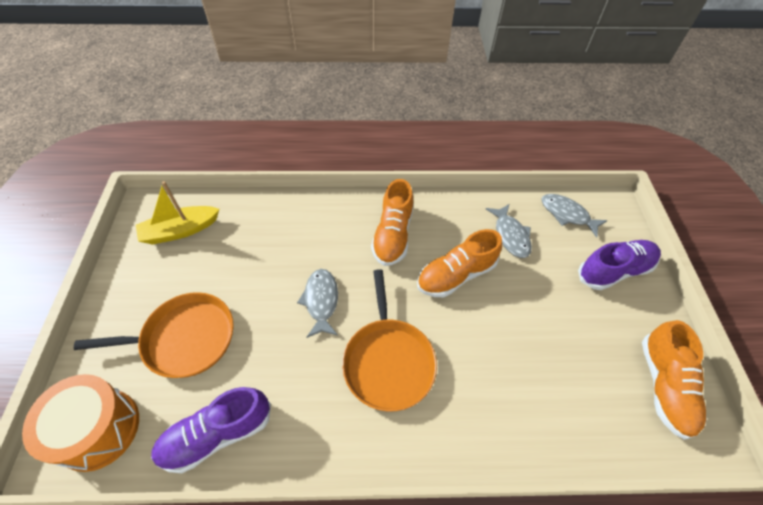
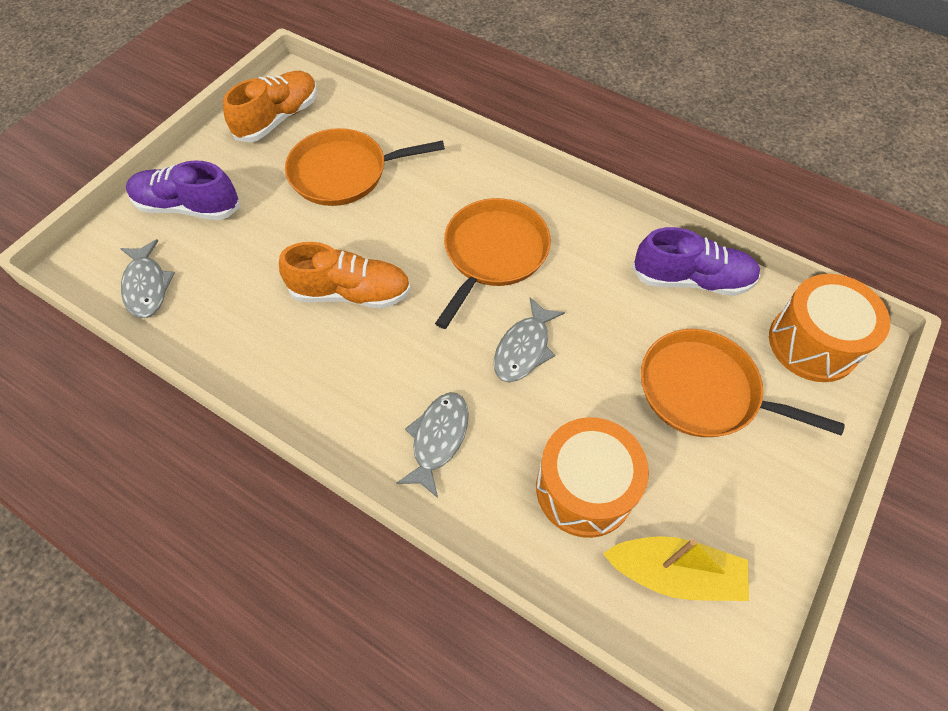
camera: 145 degrees left, 5 degrees up
orange shoe [371,179,413,266] -> none
grey fish [486,204,532,258] -> grey fish moved to [396,393,469,498]
none -> orange pan [285,128,445,206]
none -> orange drum [536,417,649,538]

